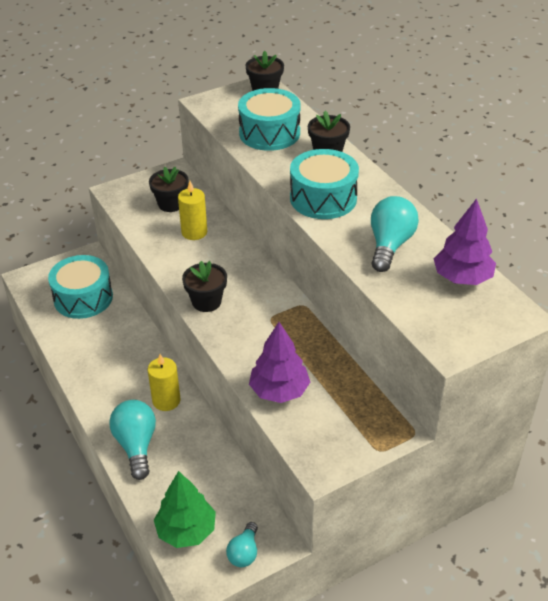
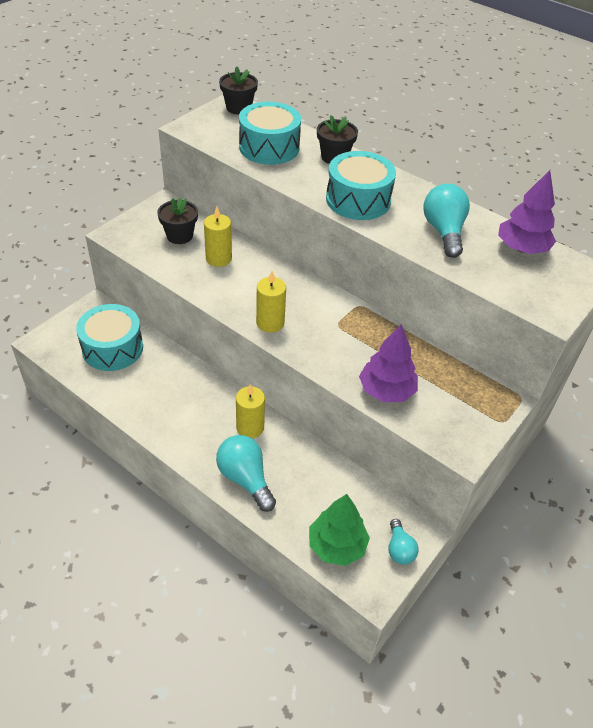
camera: 25 degrees left, 5 degrees up
black flower pot [182,261,227,312] -> yellow candle [256,271,286,333]

